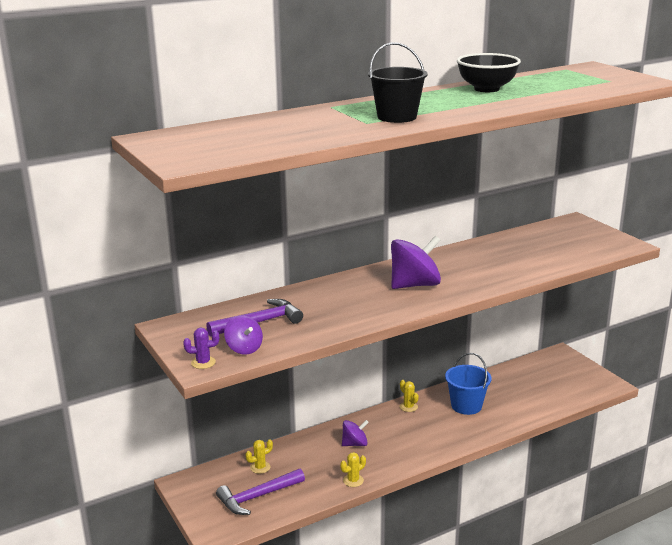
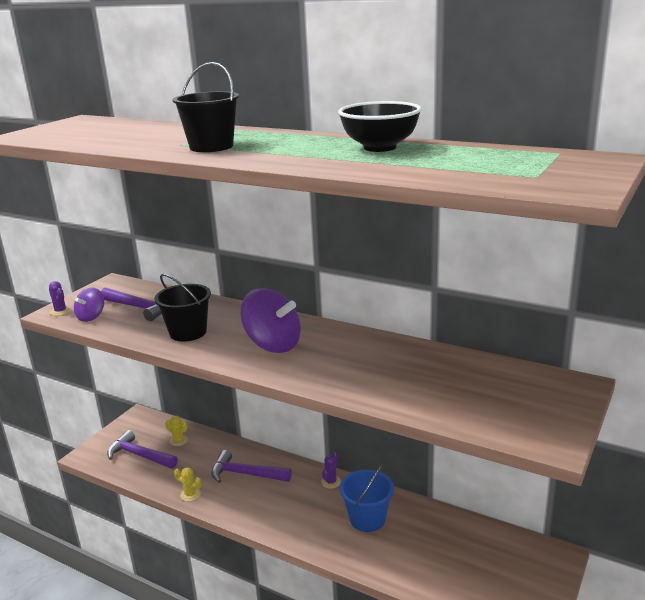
camera: 60 degrees right, 0 degrees up
purple spinning top [342,420,369,446] -> purple hammer [211,450,292,483]
yellow cactus [400,380,419,412] -> purple cactus [321,452,341,489]
none -> black bucket [154,274,211,341]

